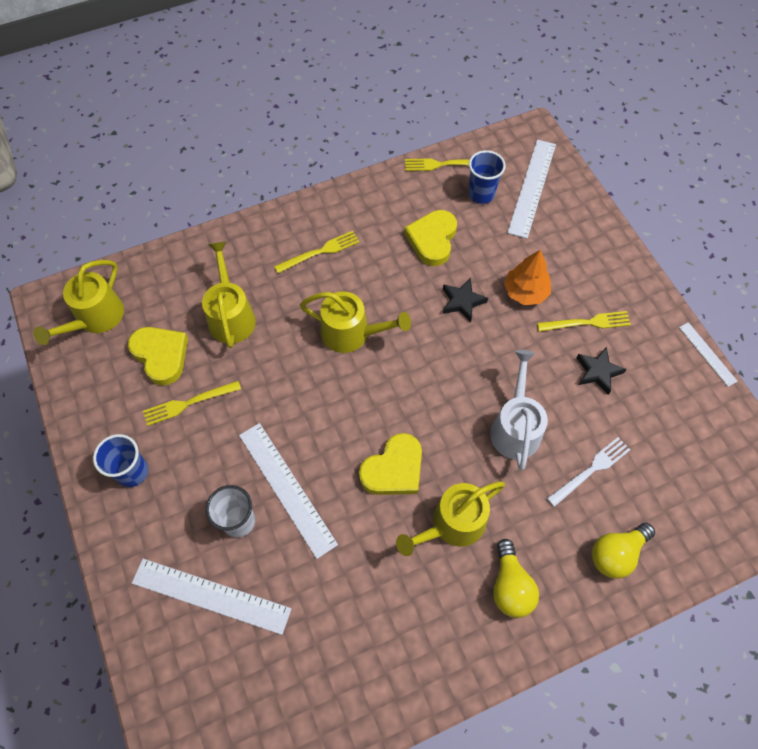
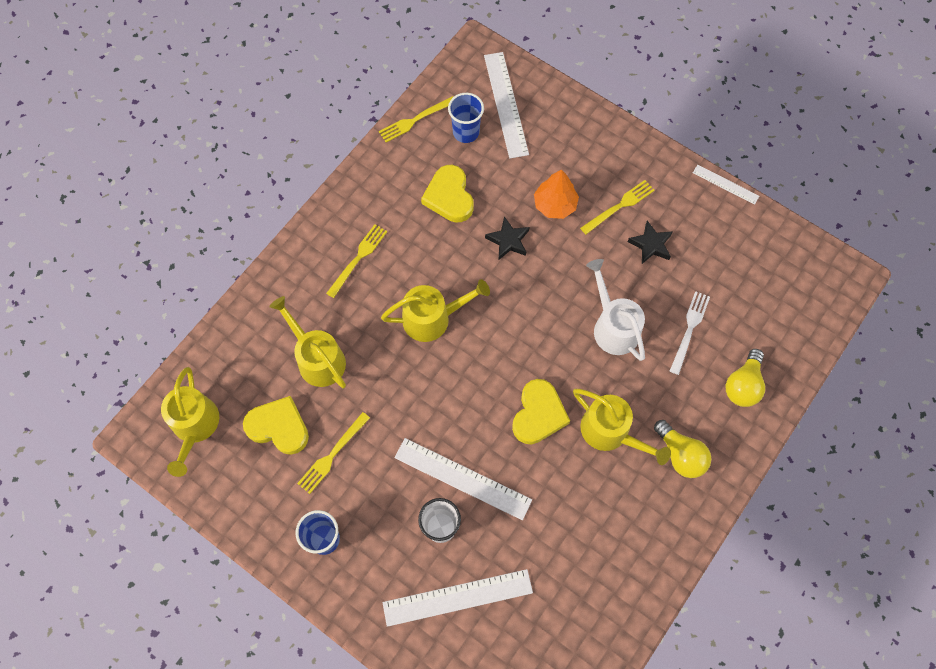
camera: 30 degrees left, 5 degrees up
yellow watering can [396,481,505,556] -> yellow watering can turned 75 degrees counterclockwise [573,389,671,465]

